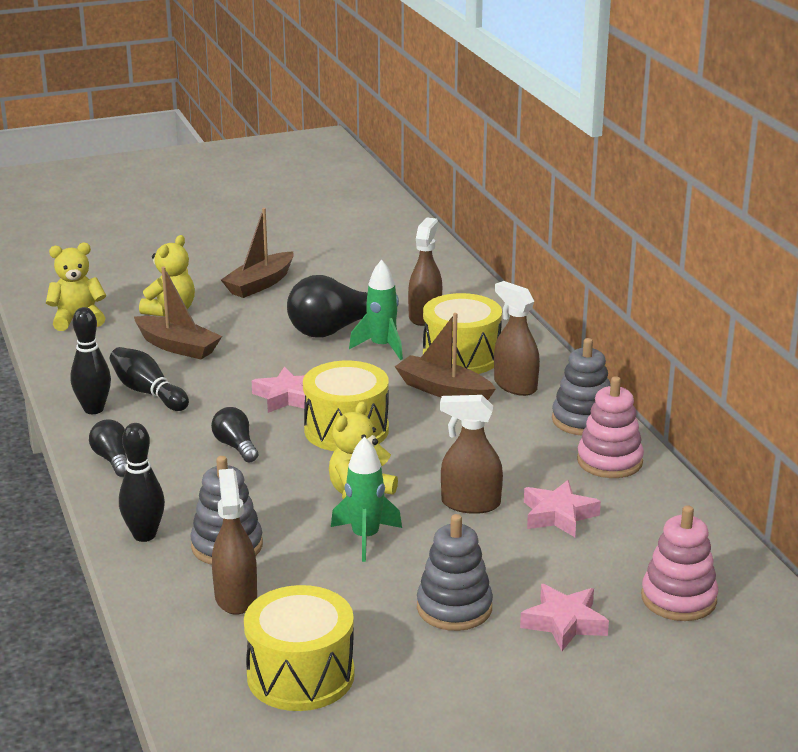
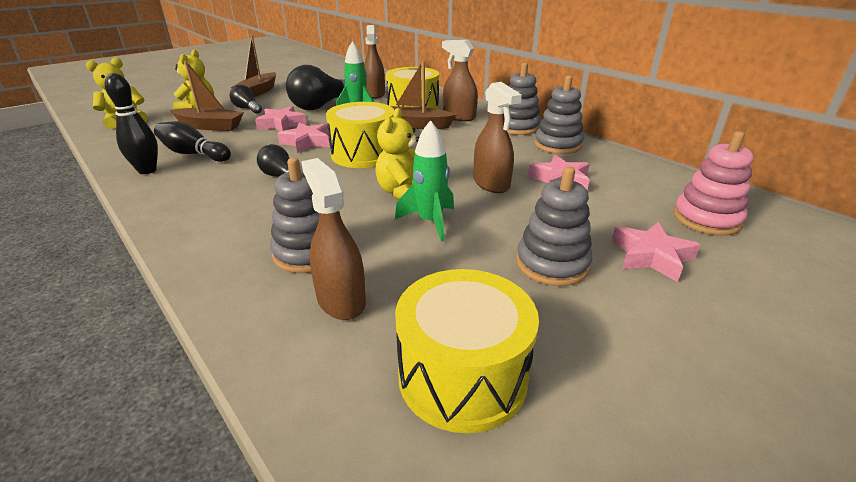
camera: 20 degrees left, 5 degrees up
black light bulb [89,419,127,477] -> black light bulb moved to [230,85,262,114]
black bowling pin [119,423,165,542] -> none
brown spray bottle [440,395,503,514] -> brown spray bottle turned 105 degrees counterclockwise [473,82,522,193]
pink stacking toy [577,376,644,478] -> grey stacking toy [535,75,584,154]
none -> pink star [255,106,307,131]

